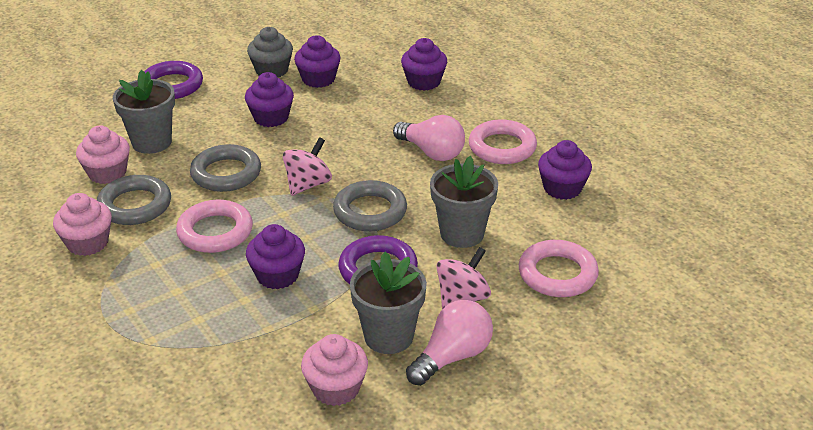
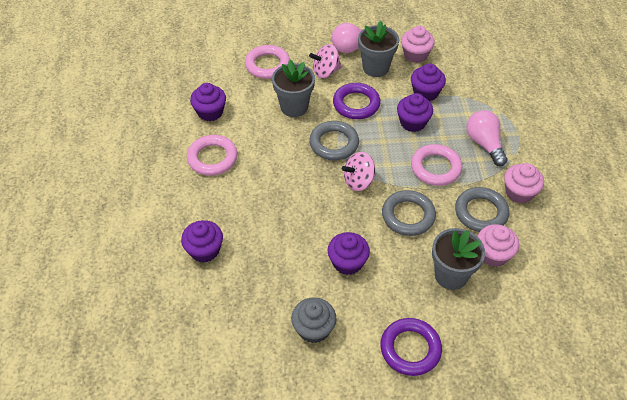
camera: 150 degrees left, 15 degrees up
purple cupcake [294,35,340,88] -> purple cupcake moved to [411,63,446,101]
pink light bulb [393,115,465,161] -> pink light bulb moved to [466,110,508,166]

